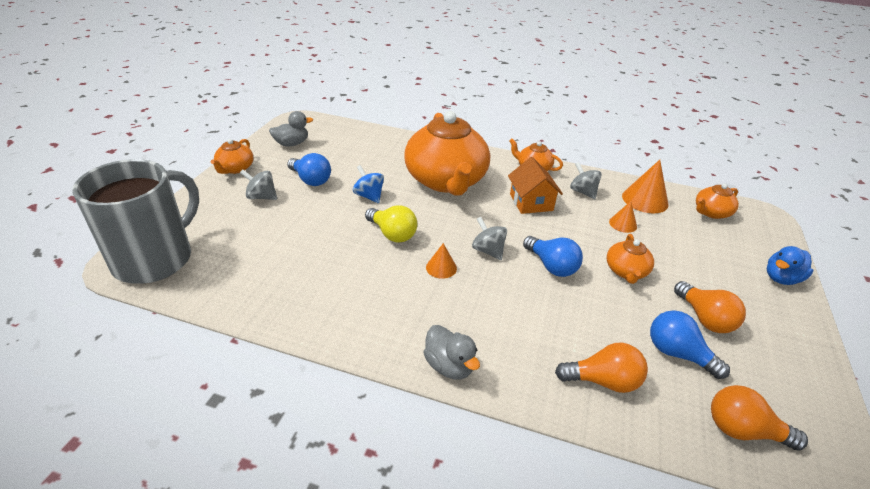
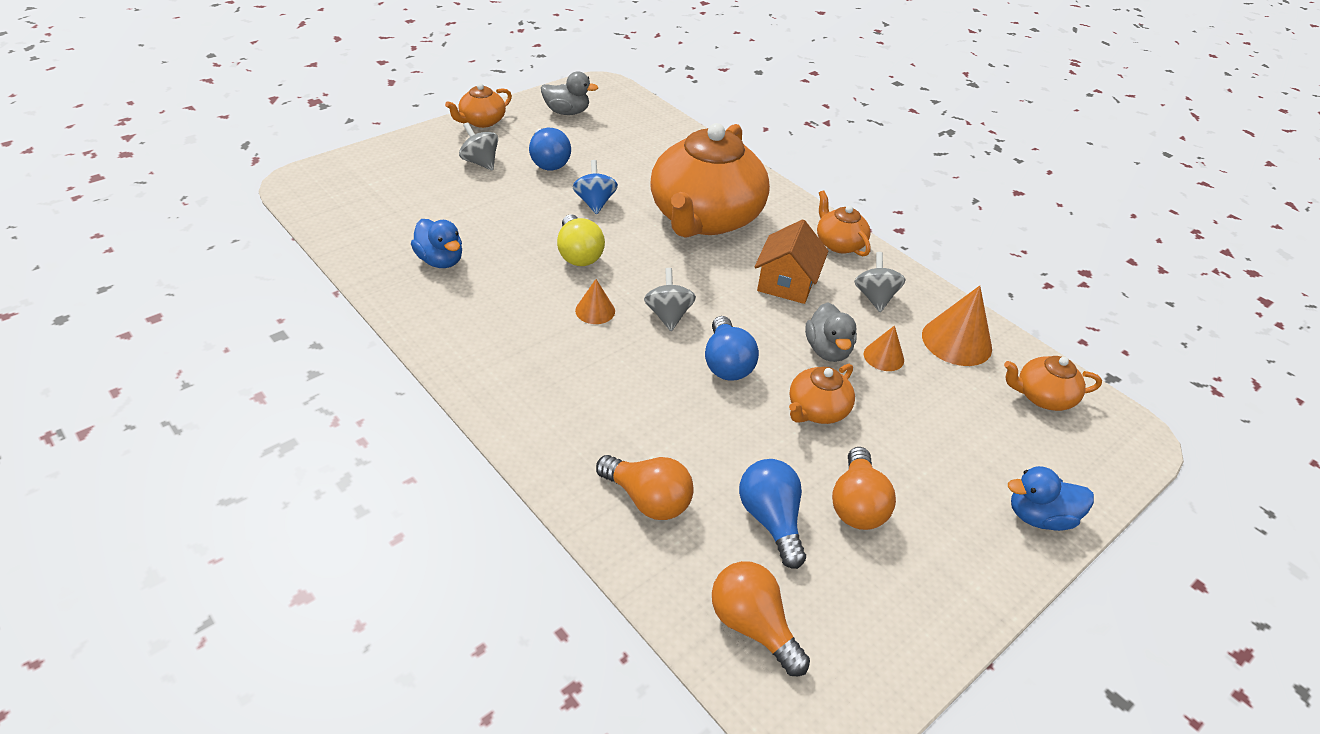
camera: 30 degrees right, 5 degrees up
grey mug [73,159,199,284] -> none
grey duck [423,325,480,379] -> grey duck moved to [805,302,857,362]
none -> blue duck [411,219,462,268]

